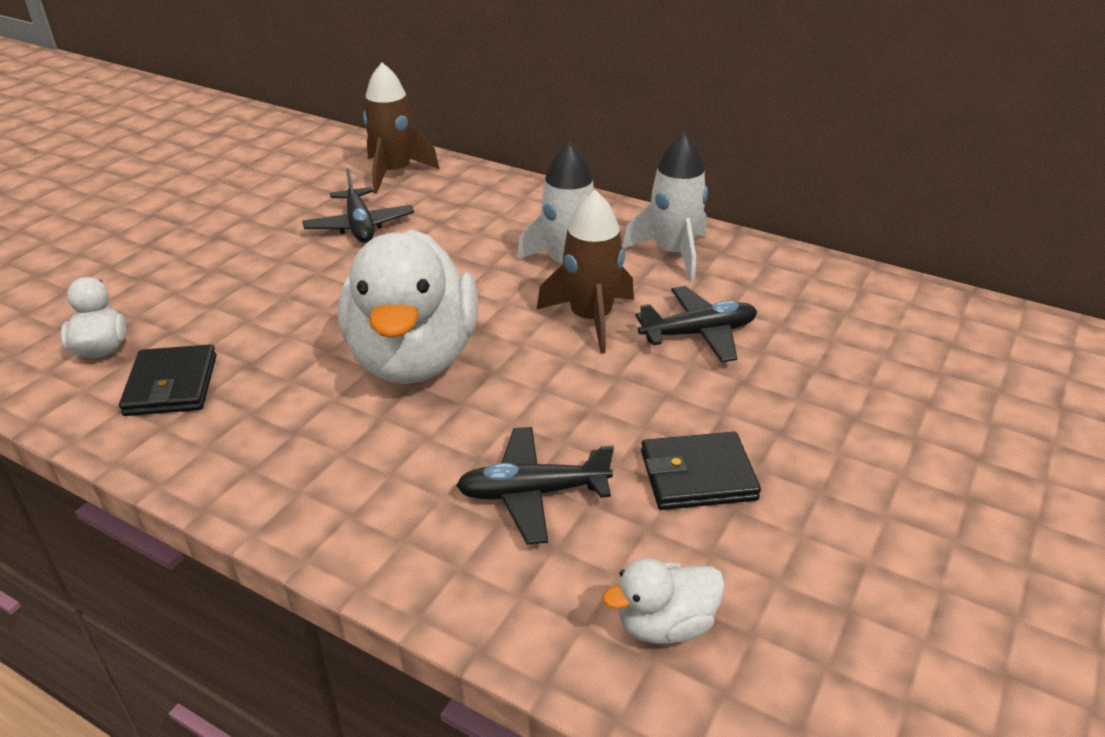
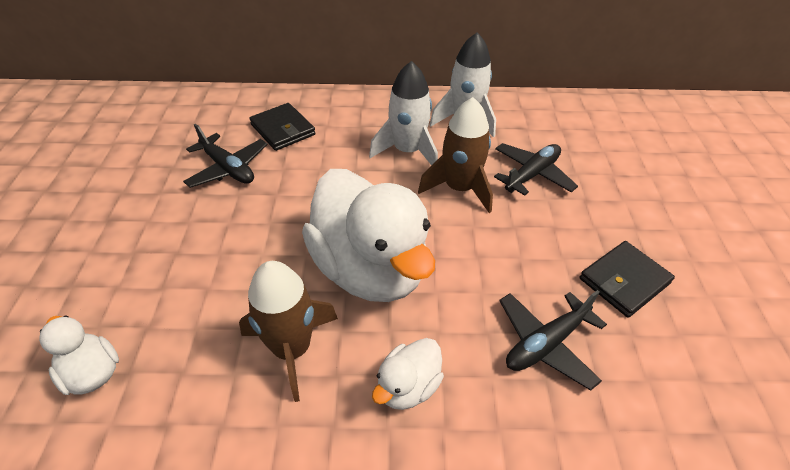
camera: 30 degrees left, 10 degrees up
black wallet [119,344,216,416] -> black wallet moved to [249,103,315,151]
brown rocket [363,63,439,193] -> brown rocket moved to [239,261,338,402]
white duck [603,558,725,644] -> white duck moved to [372,338,444,410]

